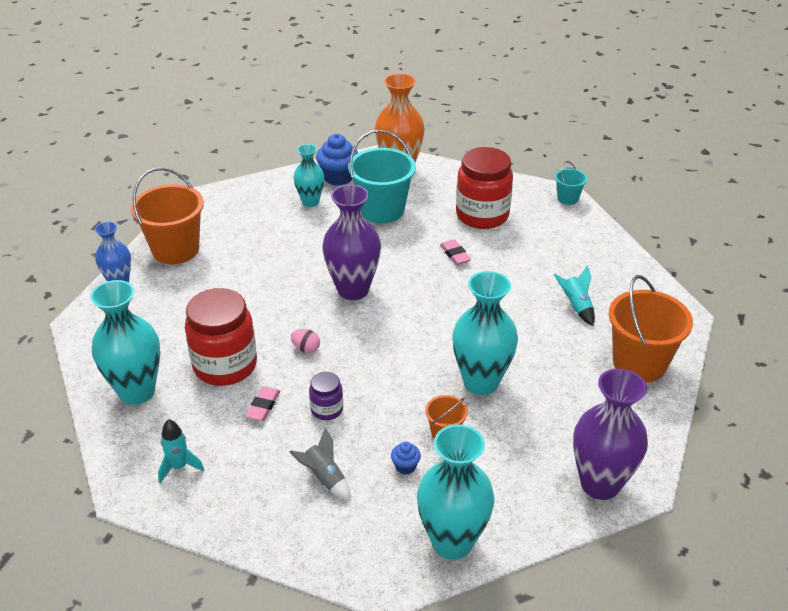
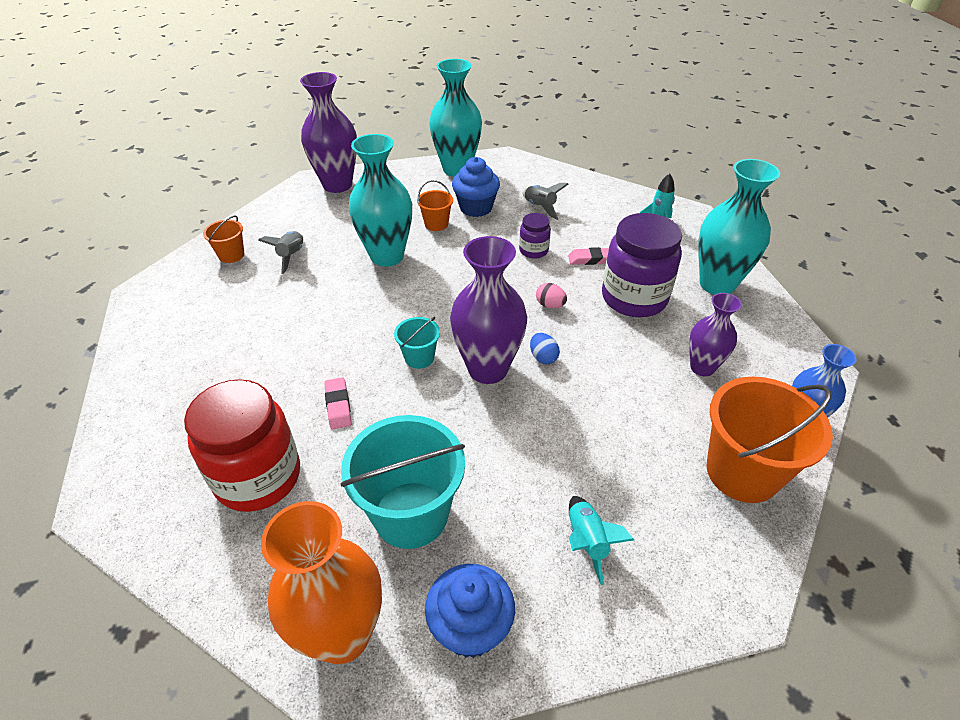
camera: 170 degrees left, 5 degrees up
red jar [185,288,257,386] -> purple jar [602,213,682,317]
pink eraser [245,386,280,421] -> pink eraser turned 60 degrees clockwise [568,247,609,265]
turquoise vase [293,144,325,207] -> none
blue cupcake [391,442,421,474] -> blue cupcake [452,157,500,217], size x2.01
turquoise rocket [554,265,595,326] -> turquoise rocket moved to [569,496,634,585]
turquoise bucket [555,161,587,205] -> turquoise bucket moved to [394,317,440,369]
orange bucket [609,275,693,382] -> orange bucket [203,216,244,263], size x0.49
none -> grey rocket [258,231,303,274]
none -> blue egg [530,333,560,364]
none -> purple vase [689,293,742,377]

